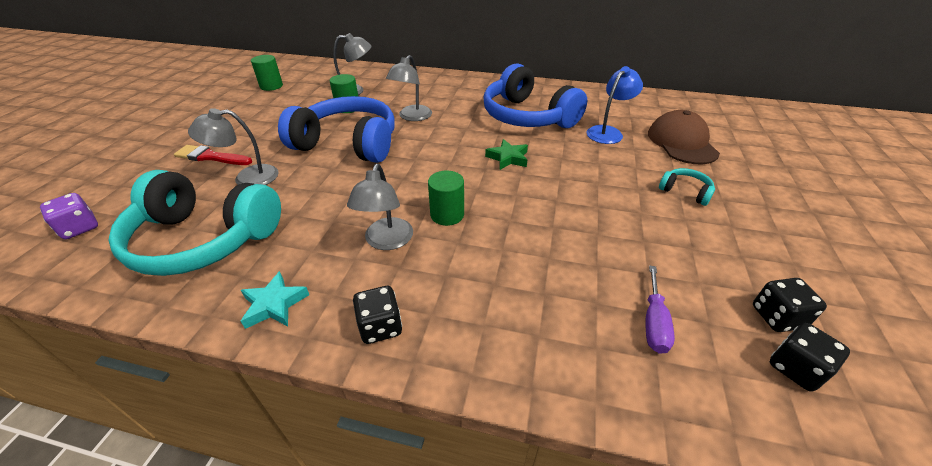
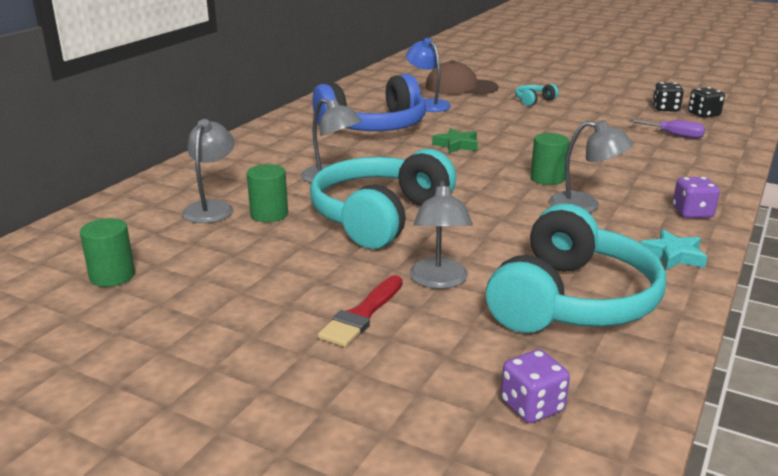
camera: 75 degrees left, 15 degrees down
blue headphones [278,96,395,163] -> turquoise headphones [310,149,456,249]
black dice [353,286,402,344] -> purple dice [673,177,720,218]

